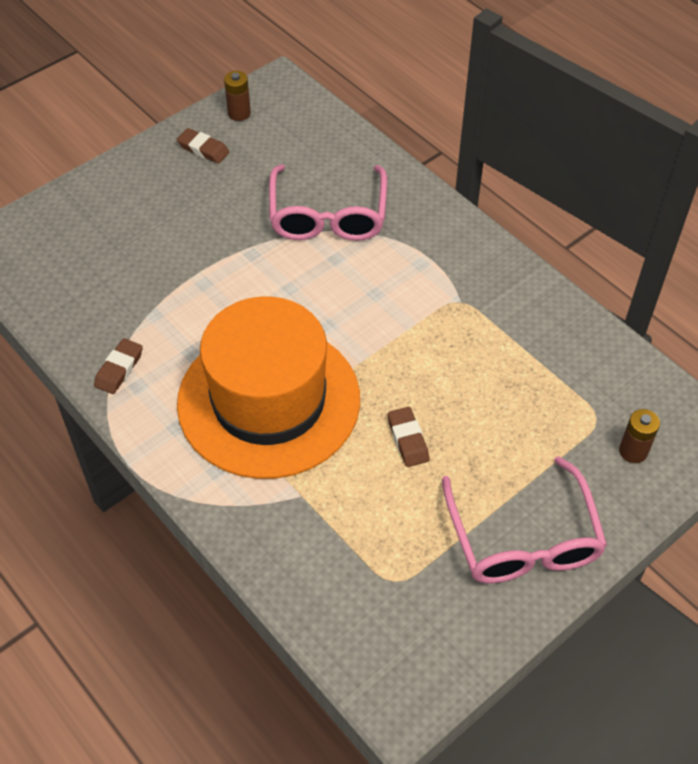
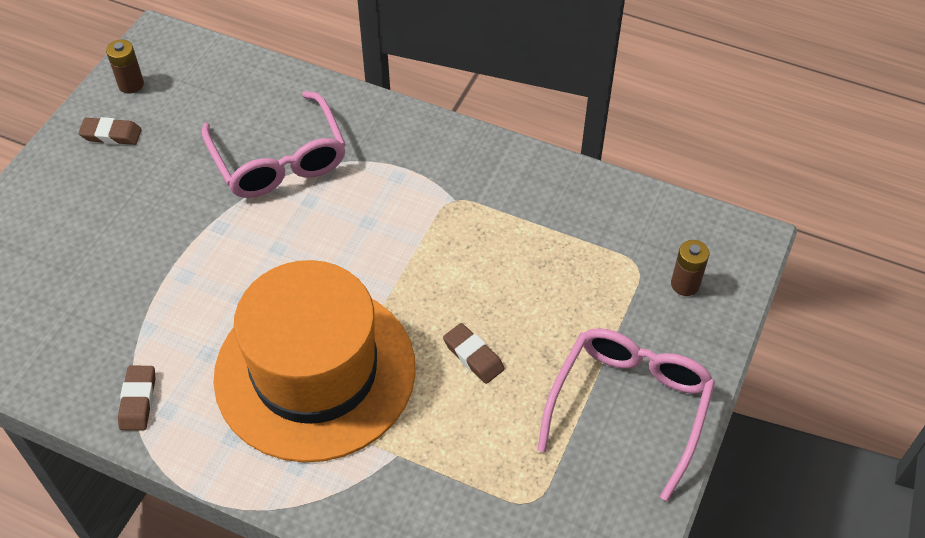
camera: 25 degrees left, 0 degrees up
pink glasses [442,456,607,583] -> pink glasses turned 120 degrees counterclockwise [537,328,715,501]

